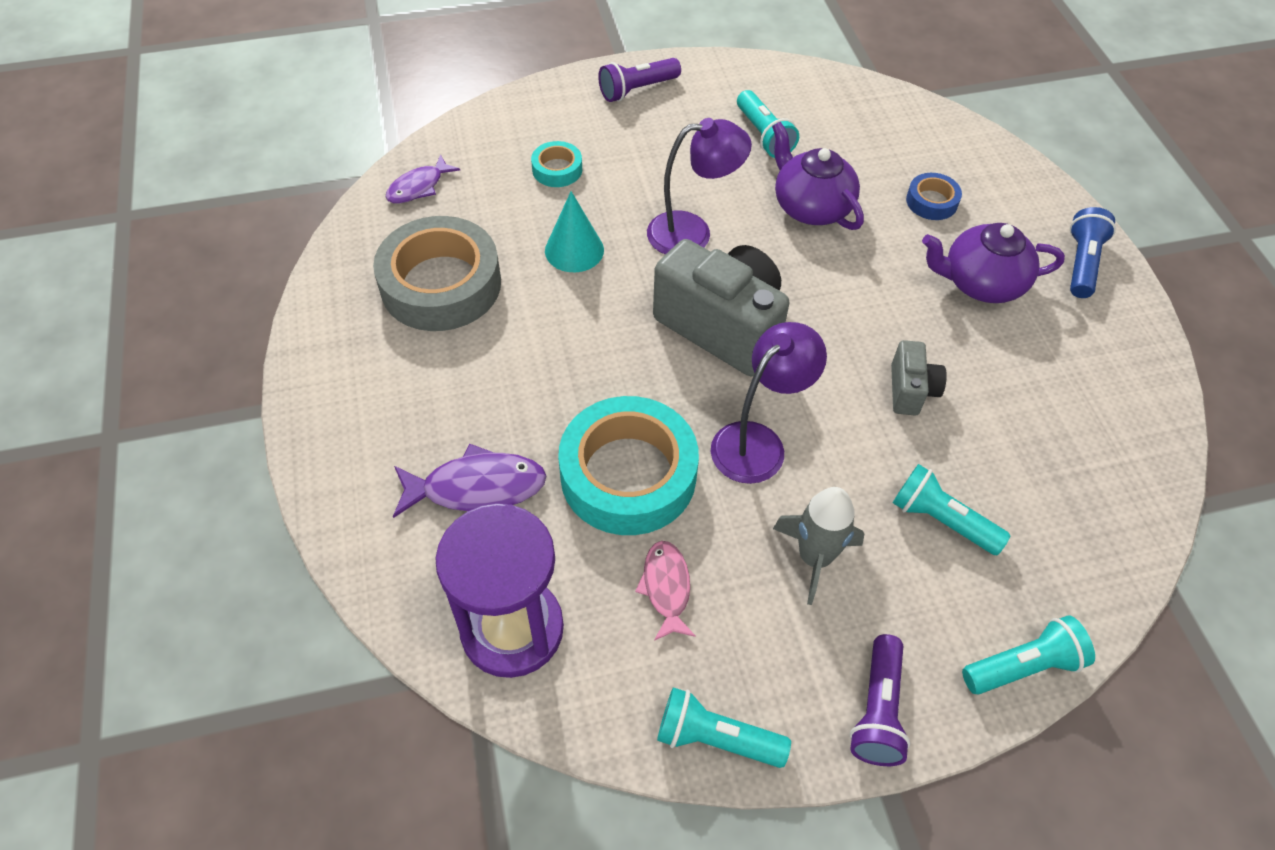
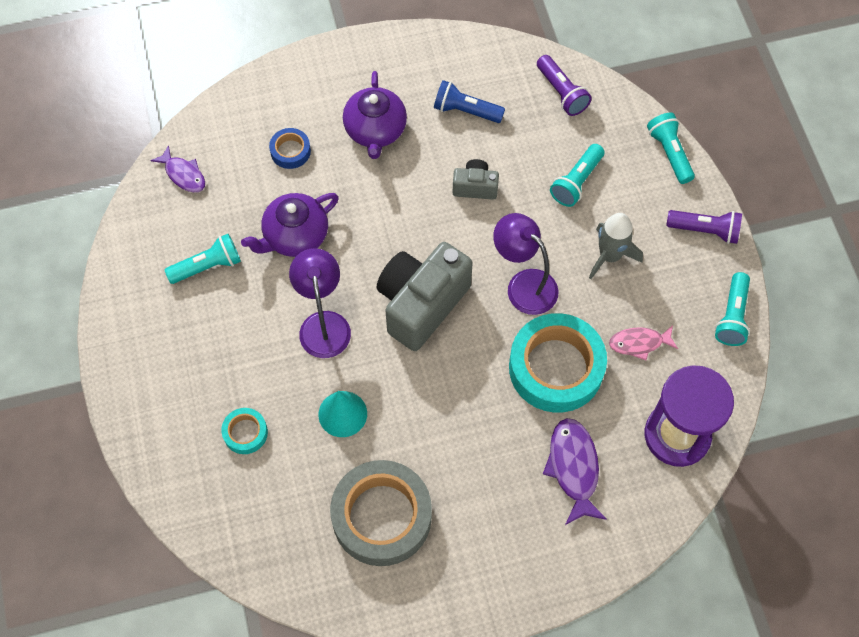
camera: 90 degrees left, 10 degrees up
purple fish [386,154,460,203] -> purple fish moved to [150,145,205,192]
purple flashlight [598,58,681,102] -> purple flashlight moved to [537,55,592,116]
blue flashlight [1070,207,1116,298] -> blue flashlight moved to [434,80,505,123]

